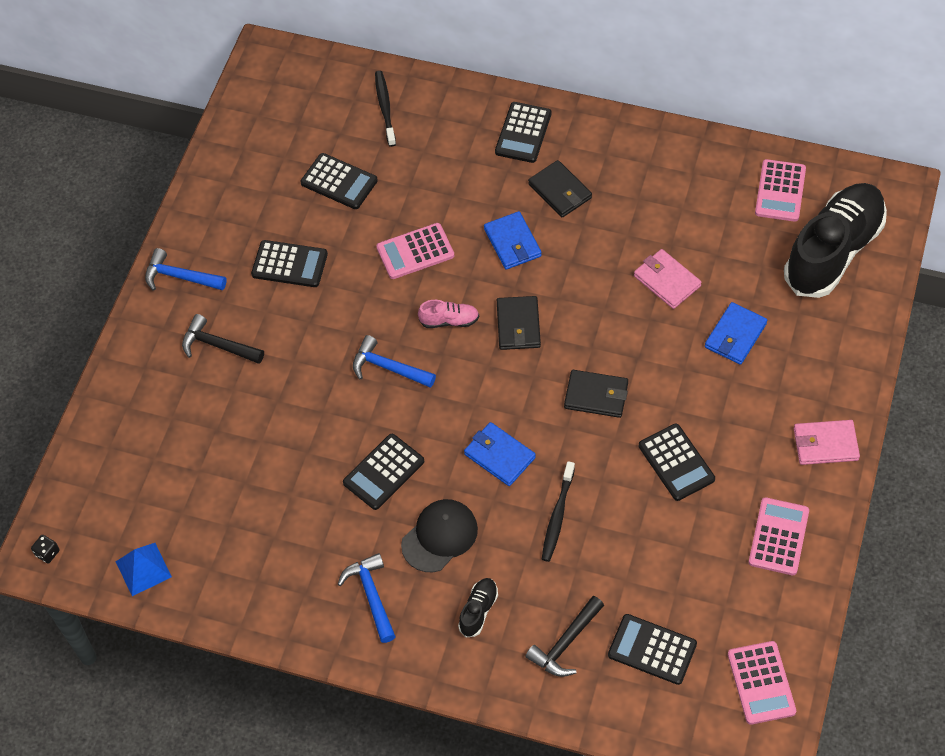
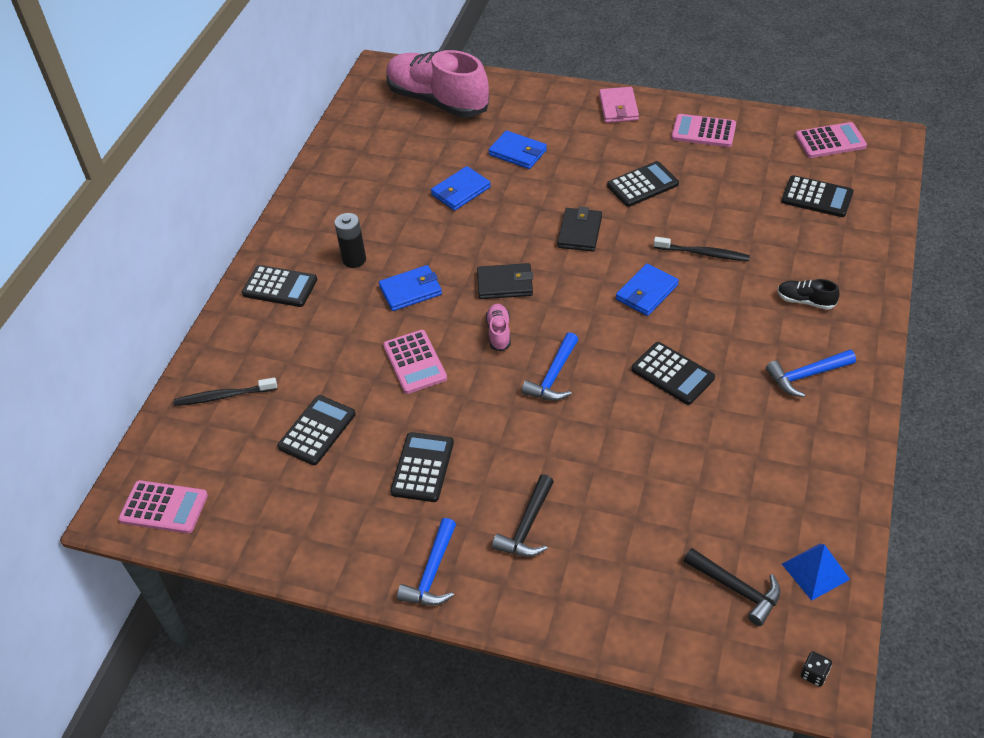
camera: 90 degrees left, 10 degrees down
black cap [401,499,478,572] -> none
black hammer [525,596,604,677] -> black hammer moved to [684,548,781,626]
black wallet [528,160,592,217] -> black battery [334,213,366,268]
black calculator [608,614,697,685] -> black calculator turned 90 degrees counterclockwise [781,175,854,217]
pink wallet [634,249,702,309] -> blue wallet [431,166,491,211]
pink calculator [755,159,806,222] -> pink calculator moved to [119,480,208,534]
black shoe [784,183,887,298] -> pink shoe [386,50,489,117]

